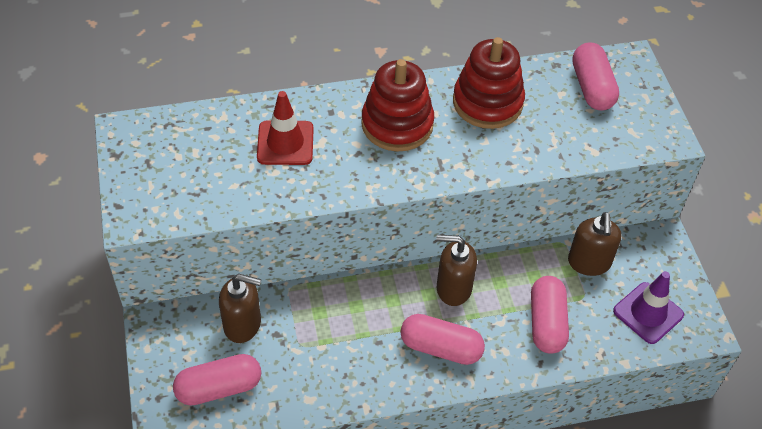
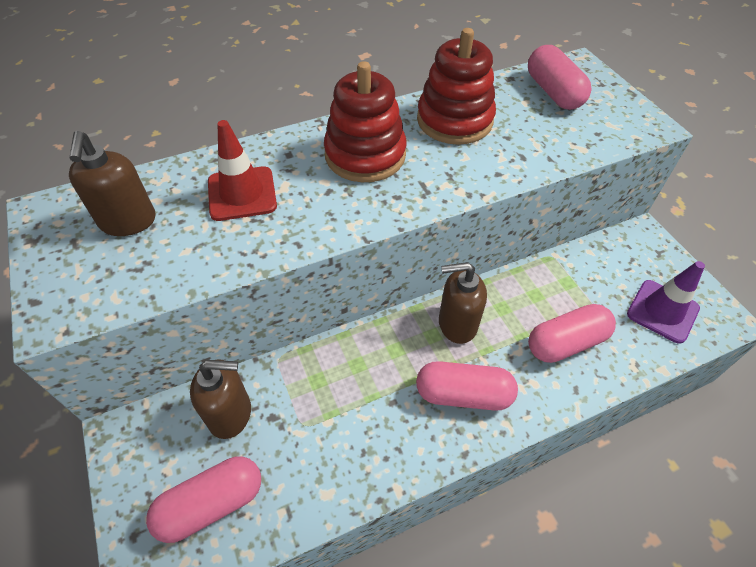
camera: 10 degrees left, 0 degrees up
pink capsule [531,276,569,354] -> pink capsule turned 75 degrees clockwise [528,304,616,363]
brown soap dispenser [568,212,622,276] -> brown soap dispenser moved to [69,131,155,236]

